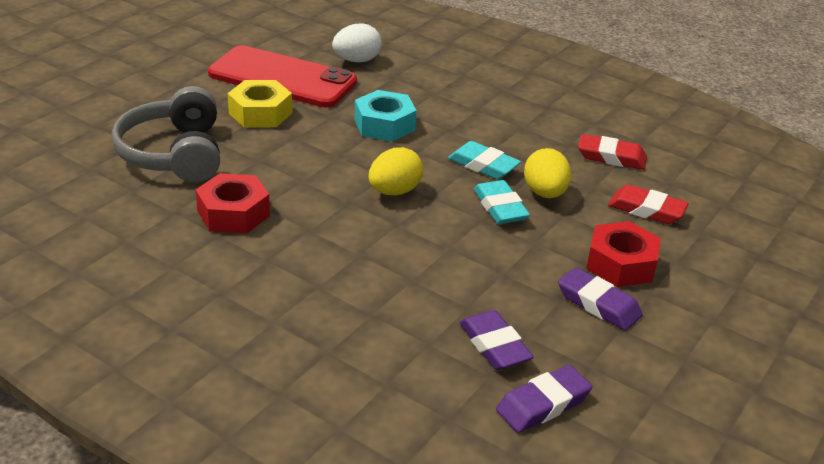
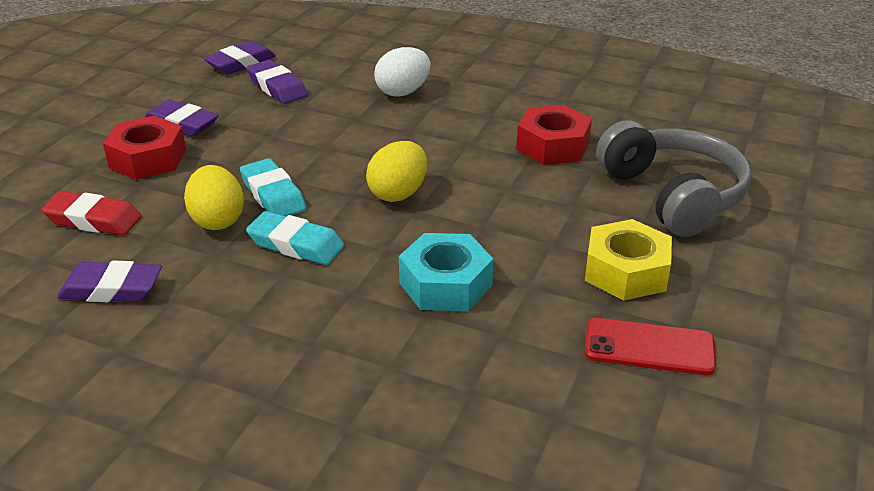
camera: 170 degrees right, 0 degrees up
red phone [208,45,357,107] -> red phone [585,318,716,375], size x0.53
white egg [332,23,381,62] -> white egg moved to [374,47,431,97]
red eraser [578,134,647,170] -> purple eraser [57,260,162,302]

